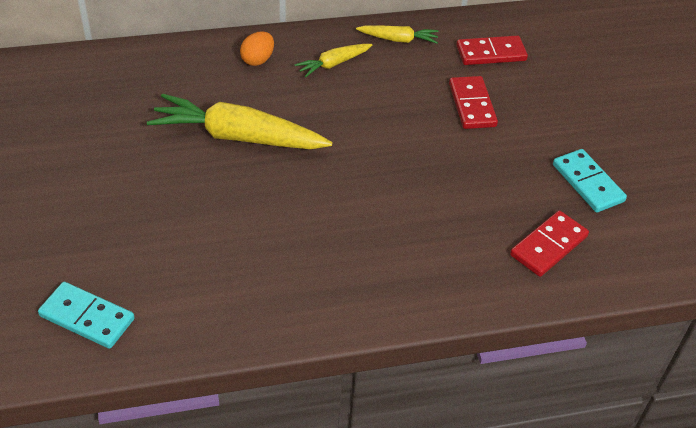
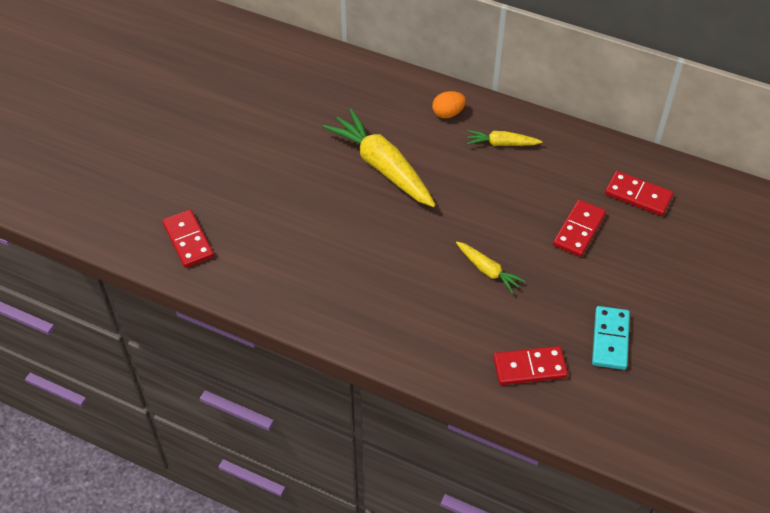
camera: 40 degrees right, 5 degrees up
turquoise domino [38,282,135,349] -> red domino [162,210,214,268]
yellow carrot [356,25,438,44] -> yellow carrot moved to [456,242,525,294]

